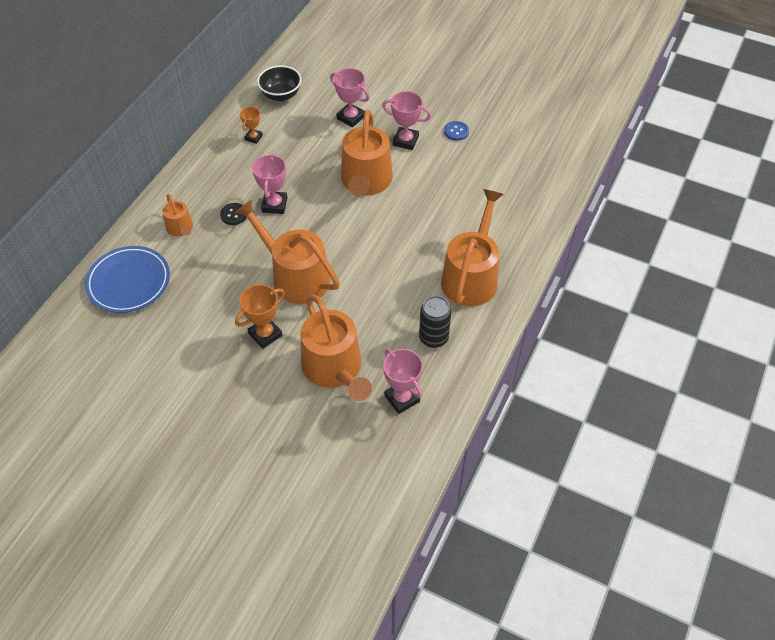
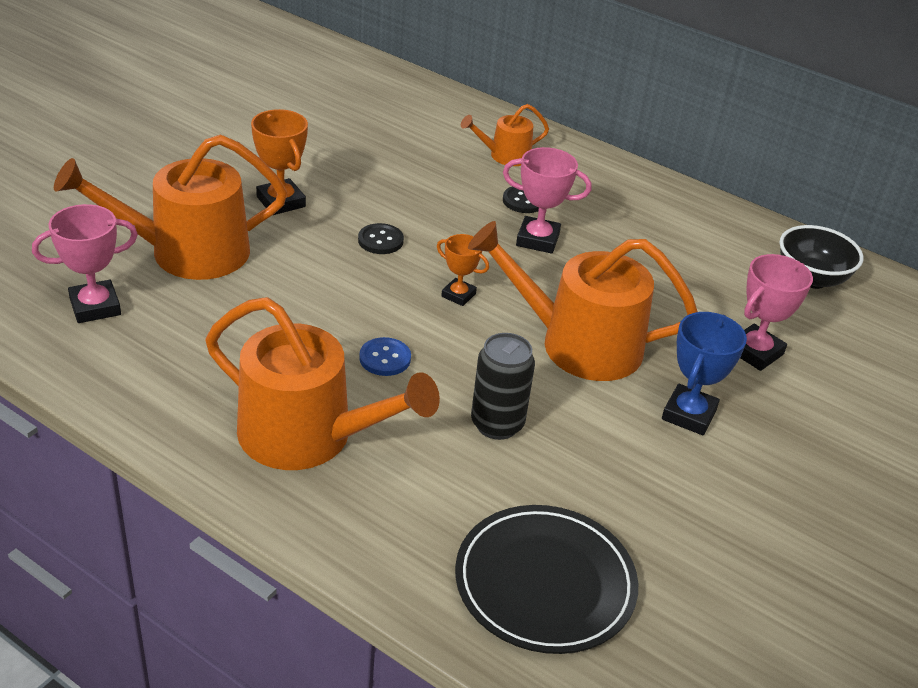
camera: 95 degrees right, 15 degrees down
blue plate [85,246,170,313] -> none
orange watering can [235,200,340,304] -> black button [358,223,404,254]
orange trophy [240,106,263,144] -> orange trophy moved to [437,234,489,306]
pink trophy [382,91,431,150] -> blue trophy [662,312,747,435]
black can [419,296,451,348] -> black can moved to [471,333,535,440]
blue button [444,121,469,141] -> blue button moved to [359,337,411,376]
none -> black plate [455,505,638,654]

